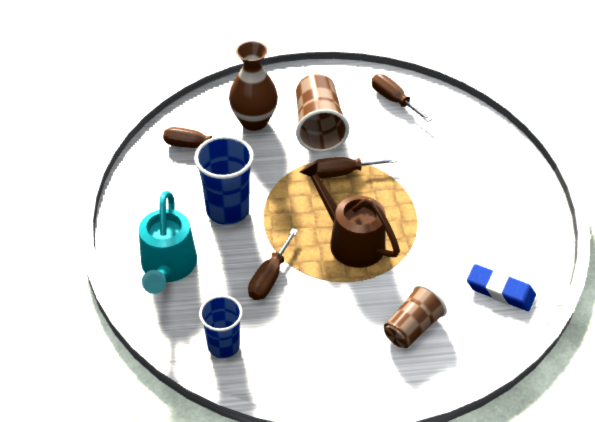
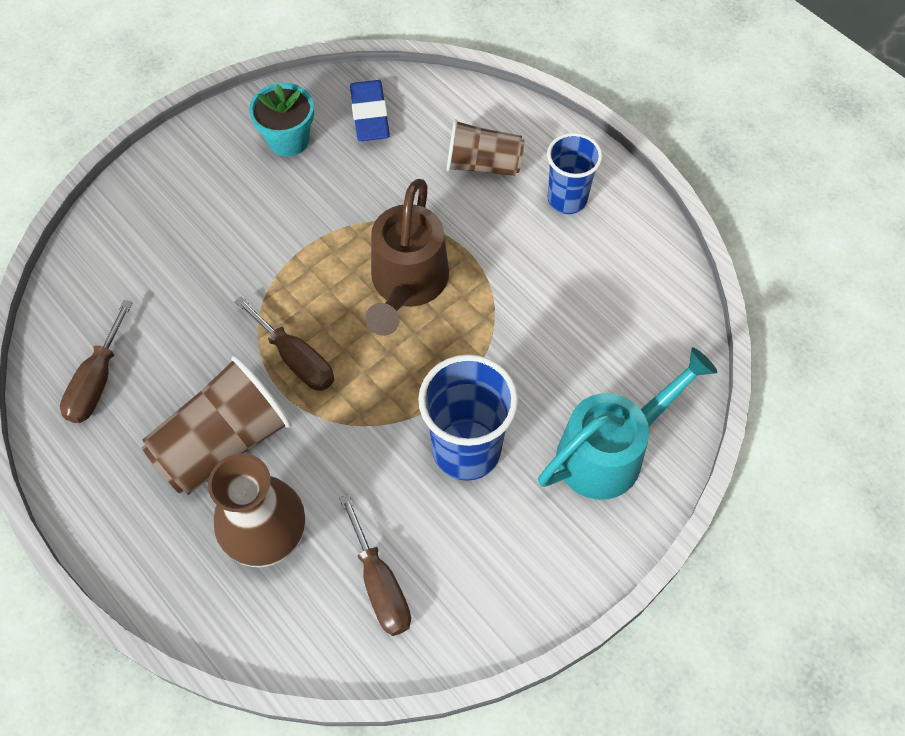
camera: 125 degrees left, 15 degrees up
blue cup [199,295,243,358] -> blue cup moved to [547,133,602,214]
brown screwdriver [248,228,298,300] -> none
none -> turquoise flower pot [249,83,314,157]

